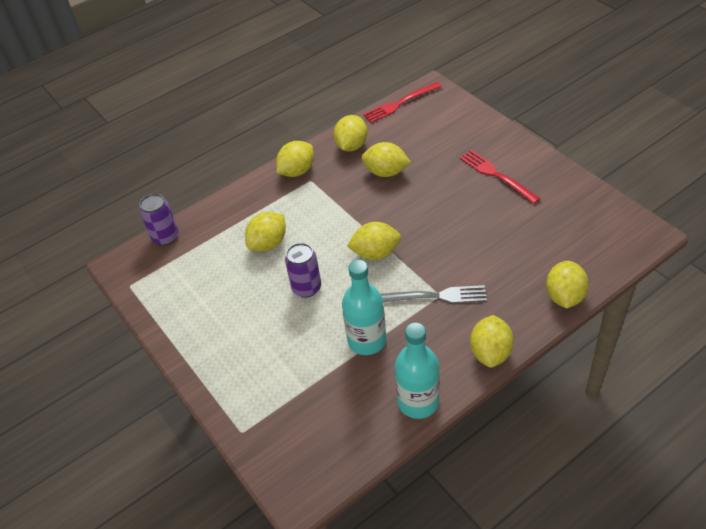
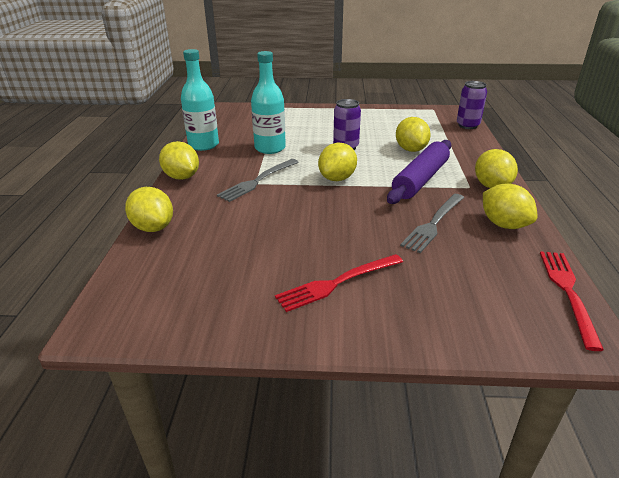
camera: 125 degrees right, 15 degrees down
yellow lemon [362,142,411,177] -> grey fork [400,194,464,253]
red fork [460,150,541,204] -> red fork turned 150 degrees clockwise [275,254,403,312]
none -> purple rolling pin [387,140,451,204]

